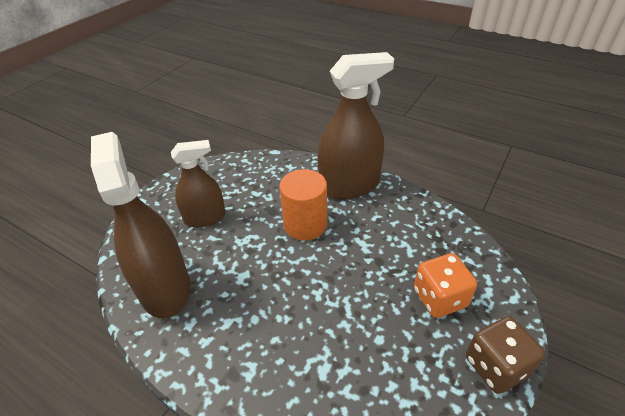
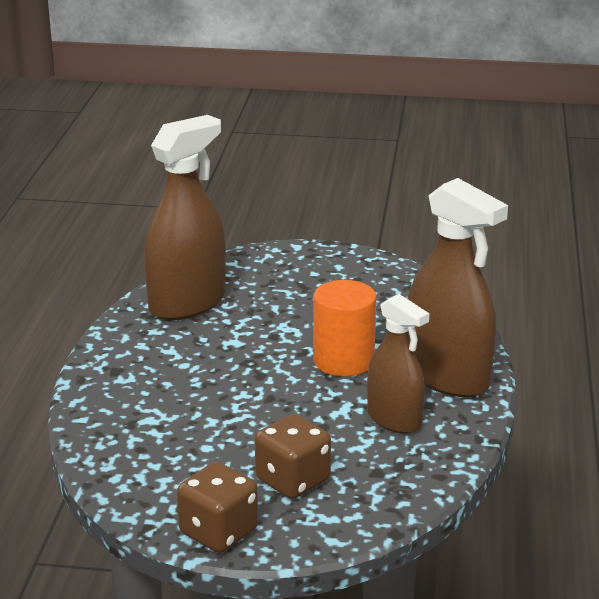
camera: 65 degrees right, 15 degrees down
brown spray bottle [171,140,225,228] -> brown spray bottle moved to [367,294,430,434]
orange dice [414,253,477,318] -> brown dice [255,414,331,499]

